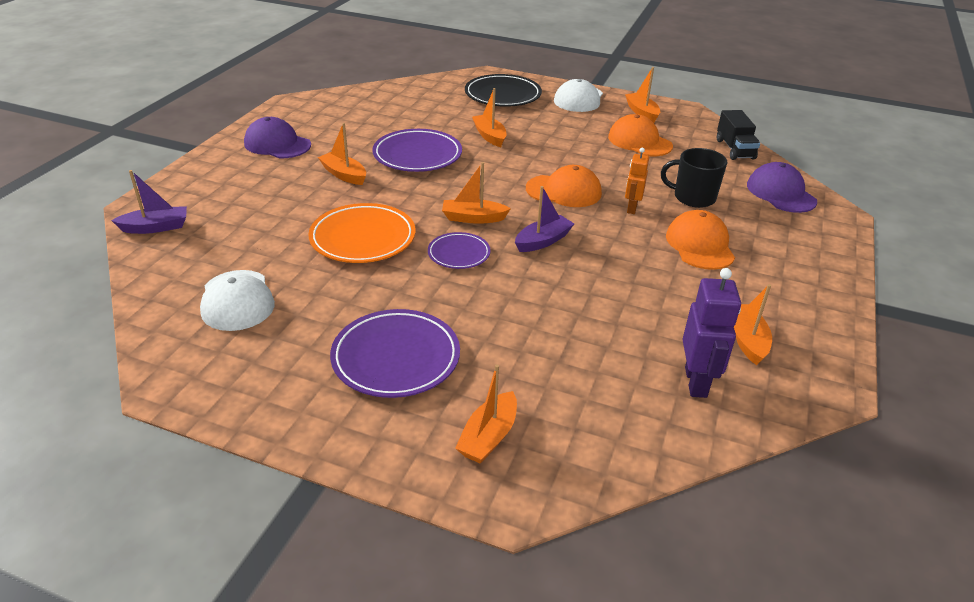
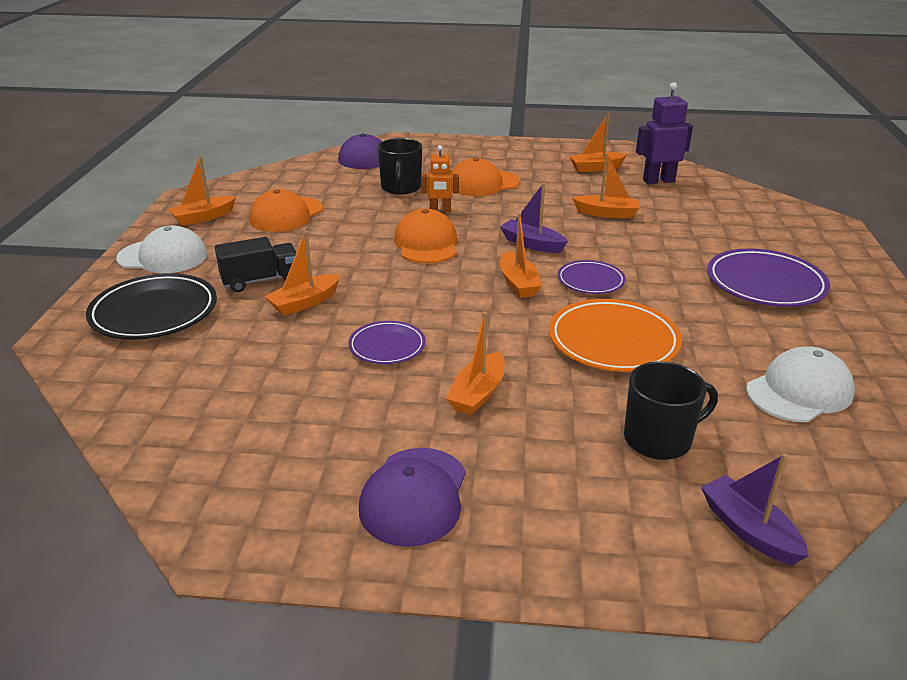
camera: 105 degrees left, 5 degrees down
purple plate [372,129,462,172] -> purple plate [348,321,426,364], size x0.58
orange boat [455,364,517,464] -> orange boat moved to [572,153,640,218]
black truck [717,110,760,160] -> black truck moved to [215,237,296,292]
none -> black mug [624,361,718,460]

